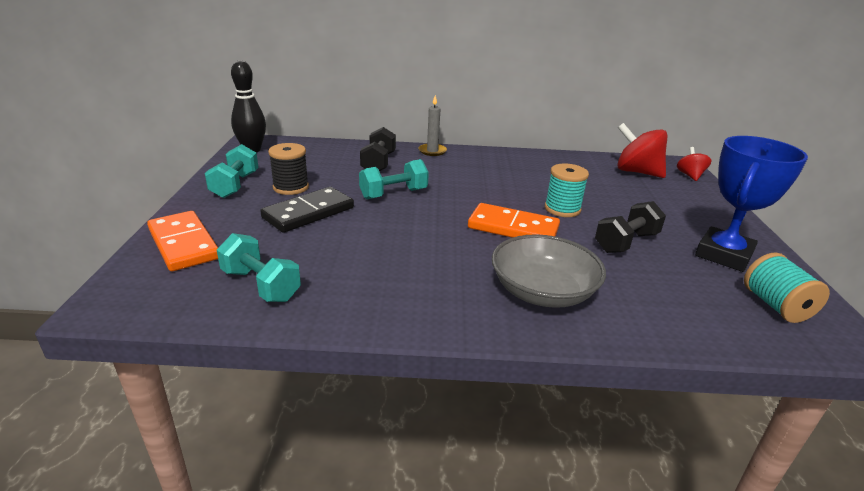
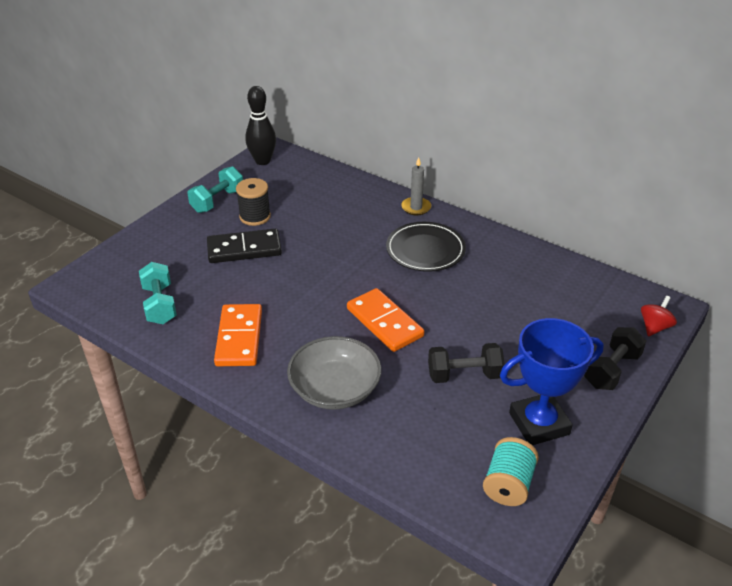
camera: 35 degrees right, 10 degrees up
orange domino [147,211,218,271] -> orange domino moved to [214,304,262,366]
turquoise dumbbell [359,159,429,199] -> none
black dumbbell [360,127,396,171] -> black dumbbell moved to [584,327,646,390]
turquoise spool [545,164,589,217] -> none
red spinning top [617,123,667,178] -> none
none -> black plate [386,222,466,272]

